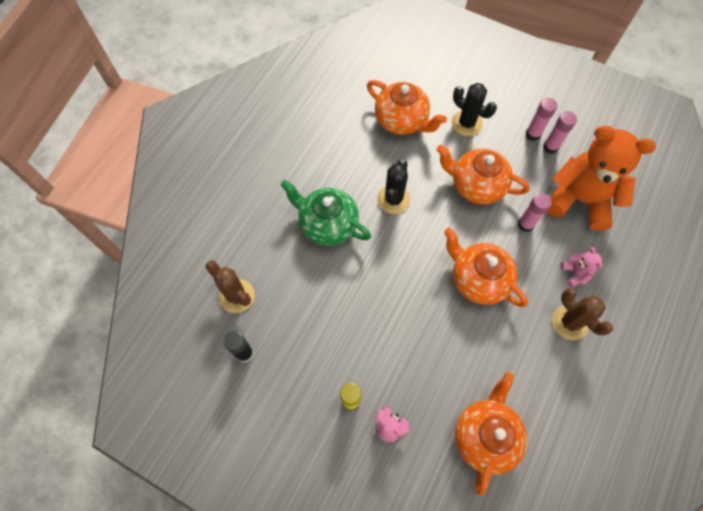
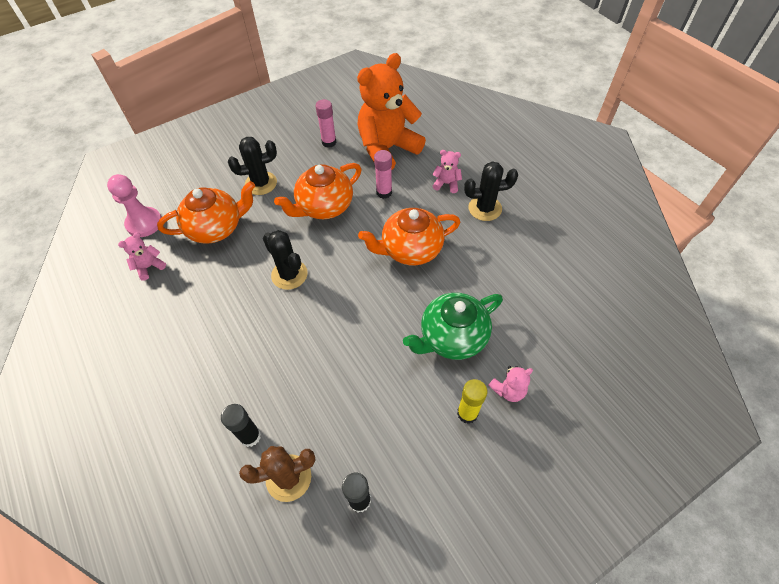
camera: 60 degrees left, 10 degrees down
green teapot [281,180,371,246] -> green teapot moved to [403,293,503,360]
orange teapot [455,372,527,496] -> none
pink glue stick [526,98,558,141] -> none
brown cactus [552,288,613,340] -> black cactus [464,161,518,221]
none -> pink pawn [107,174,161,237]
none -> pink teddy bear [118,232,166,281]
none -> black glue stick [221,404,261,447]

